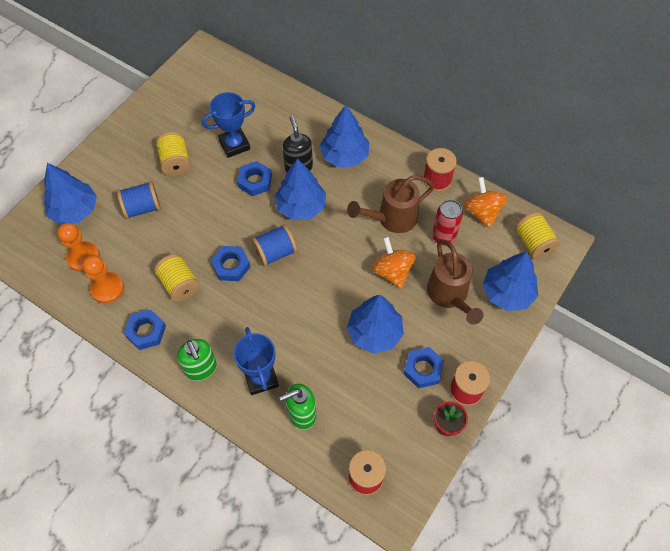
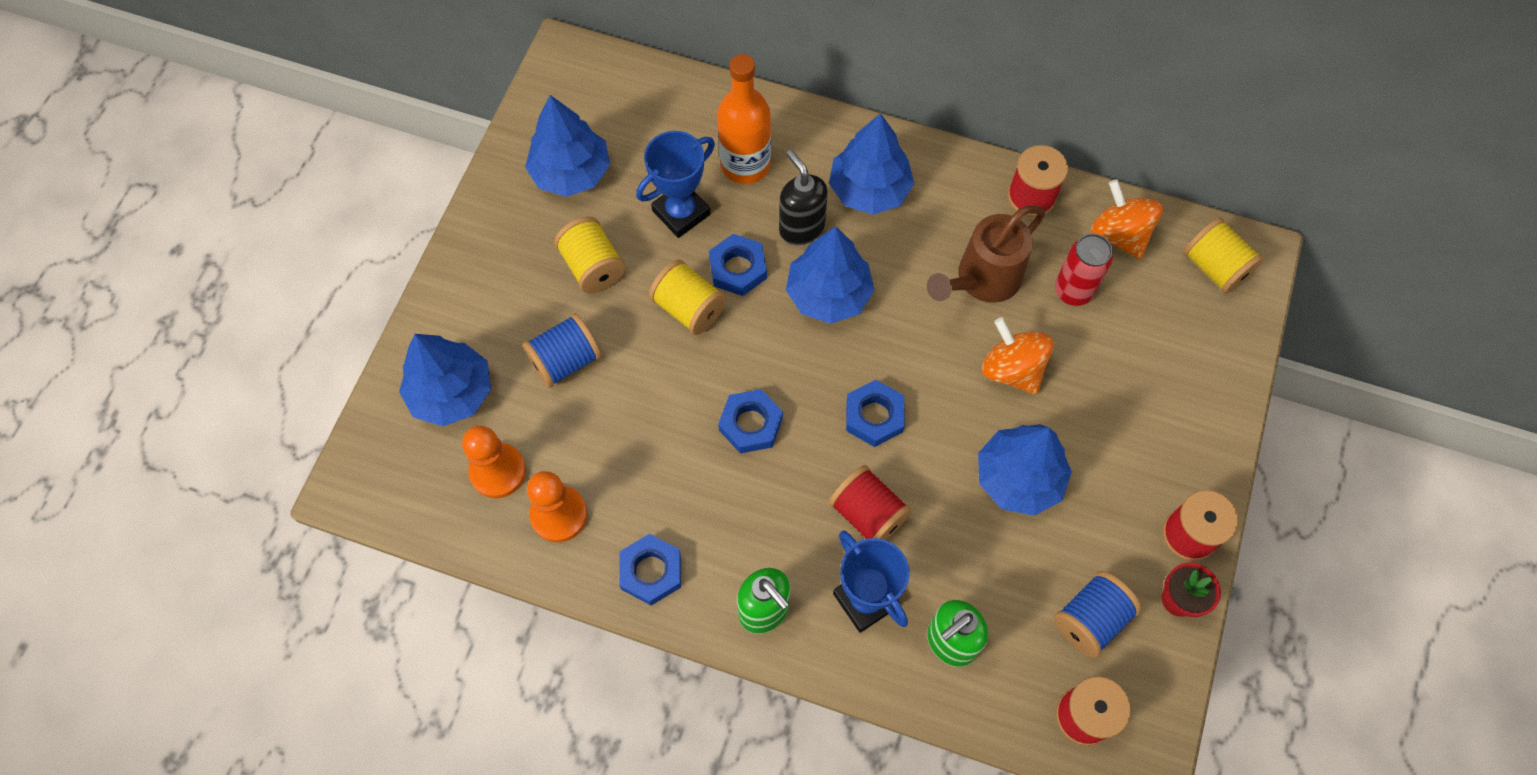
camera: 15 degrees left, 5 degrees up
yellow spool [154,254,200,302] -> yellow spool moved to [649,259,727,335]
blue spool [251,224,297,267] -> blue spool moved to [1054,571,1142,658]
blue nut [403,347,444,388] -> blue nut moved to [846,380,905,447]
brown watering can [427,239,483,325] -> none
blue tree [482,252,538,311] -> blue tree moved to [525,95,610,197]
none -> orange bottle [717,54,771,184]
none -> red spool [829,465,912,540]

